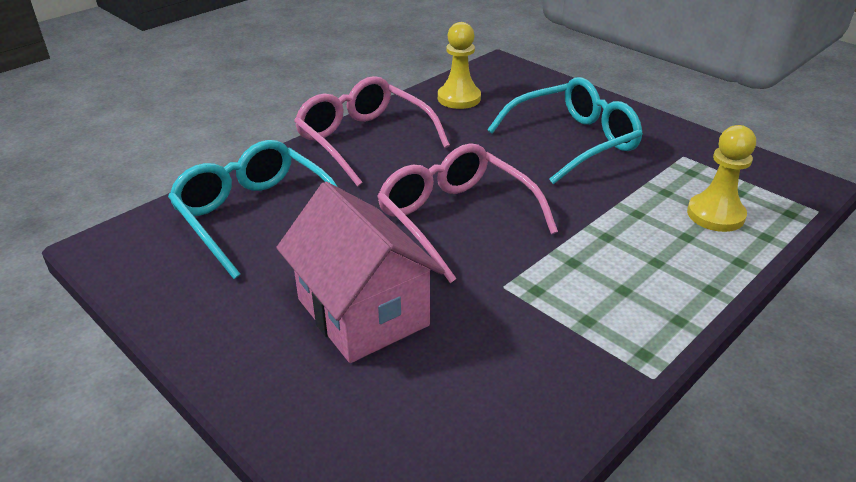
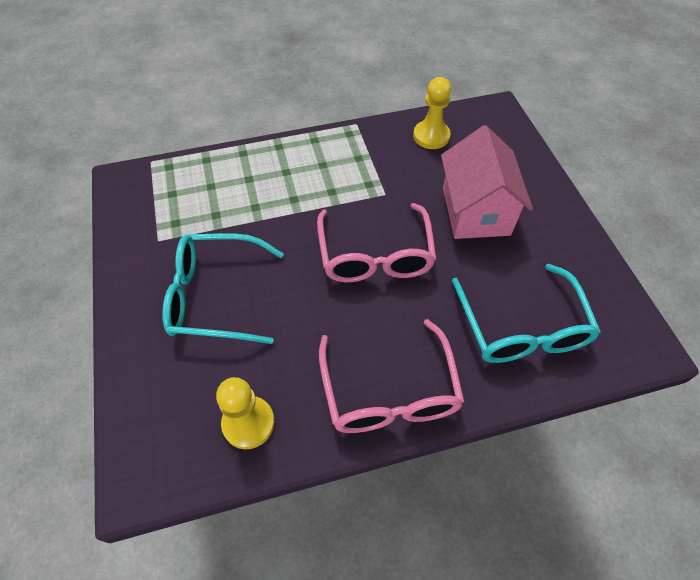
camera: 150 degrees left, 20 degrees up
yellow pawn [687,125,756,232] -> yellow pawn moved to [413,77,451,149]

